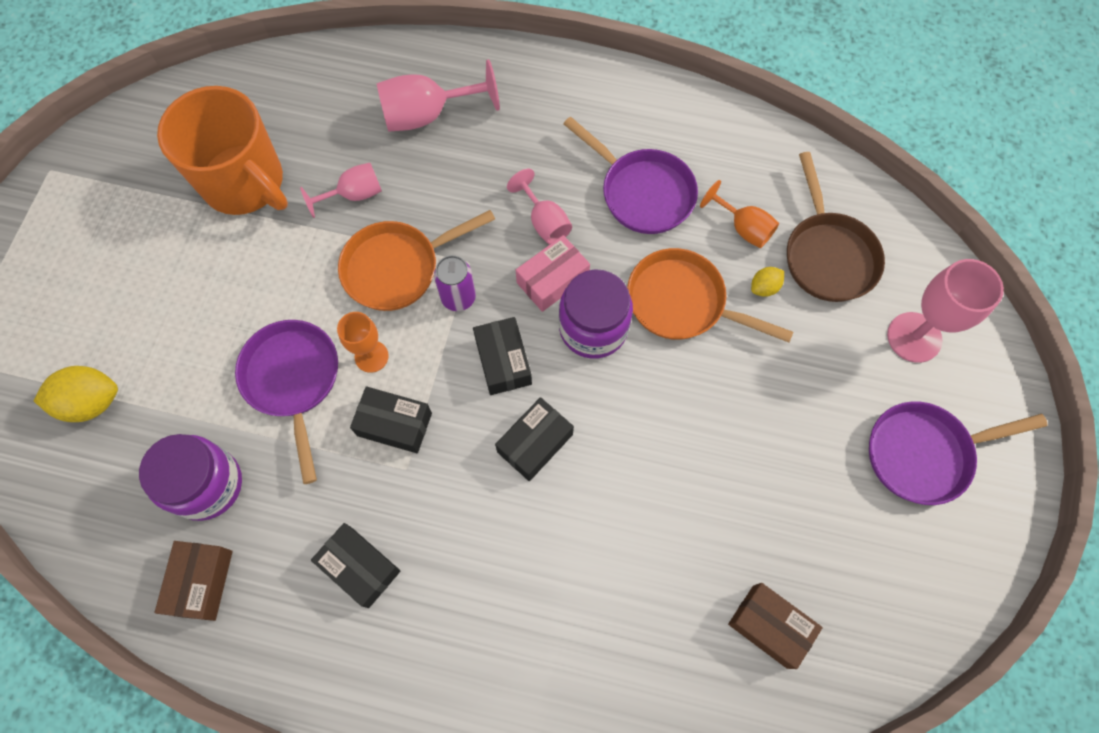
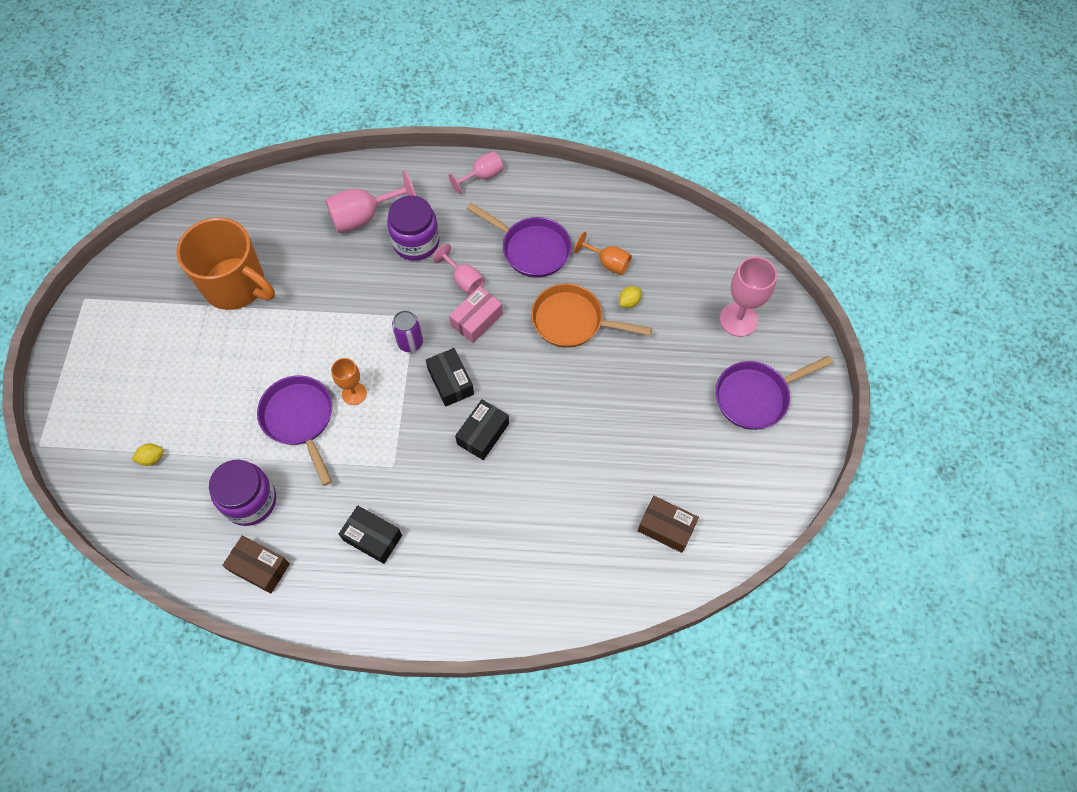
camera: 10 degrees left, 5 degrees down
yellow lemon [34,366,118,422] -> yellow lemon [132,444,164,466], size x0.54
brown box [155,541,233,621] -> brown box turned 60 degrees counterclockwise [222,536,290,594]
pink goblet [300,163,382,218] -> pink goblet moved to [449,151,503,194]
orange pan [338,210,495,311] -> none
black box [350,386,432,453] -> none
purple jar [559,270,633,359] -> purple jar moved to [387,195,440,261]
brown pan [787,152,885,302] -> none

